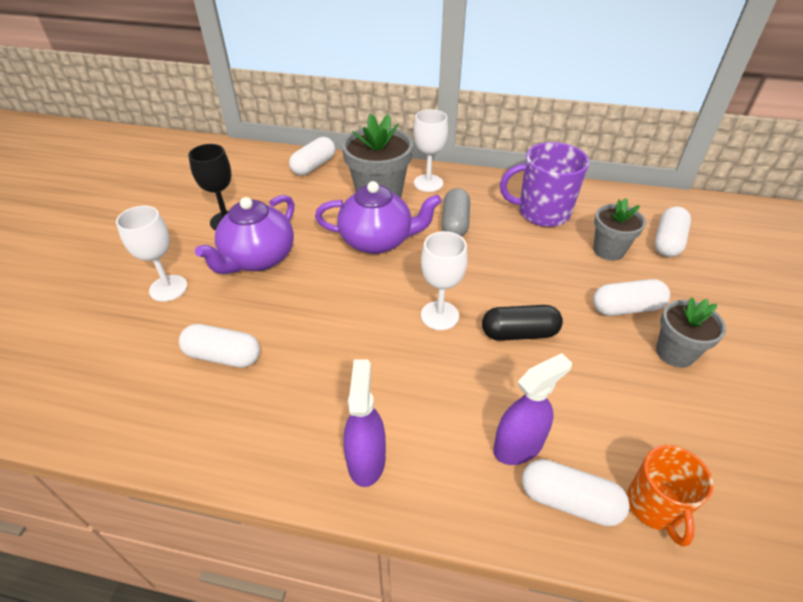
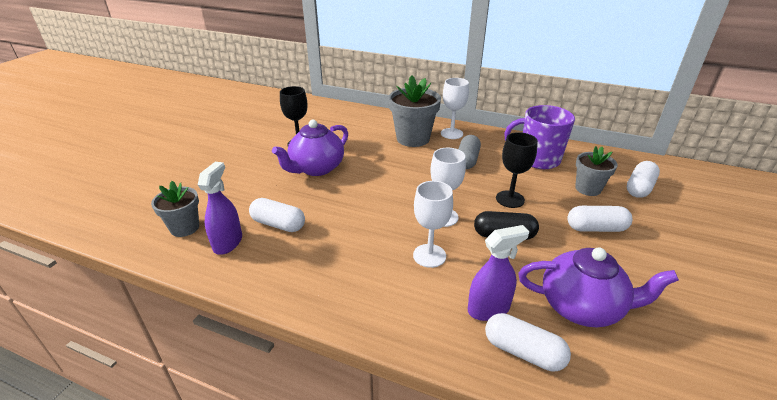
camera: 10 degrees right, 10 degrees down
white goblet [116,206,188,302] -> white goblet moved to [413,181,453,268]
white capsule [289,137,335,176] -> none
purple teapot [315,181,442,254] -> purple teapot moved to [518,248,679,327]
purple spray bottle [343,359,386,487] -> purple spray bottle moved to [198,162,242,255]
orange mug [627,445,714,547] -> none
grey flower pot [656,297,726,368] -> grey flower pot moved to [151,181,199,237]
none -> black goblet [496,132,538,208]

